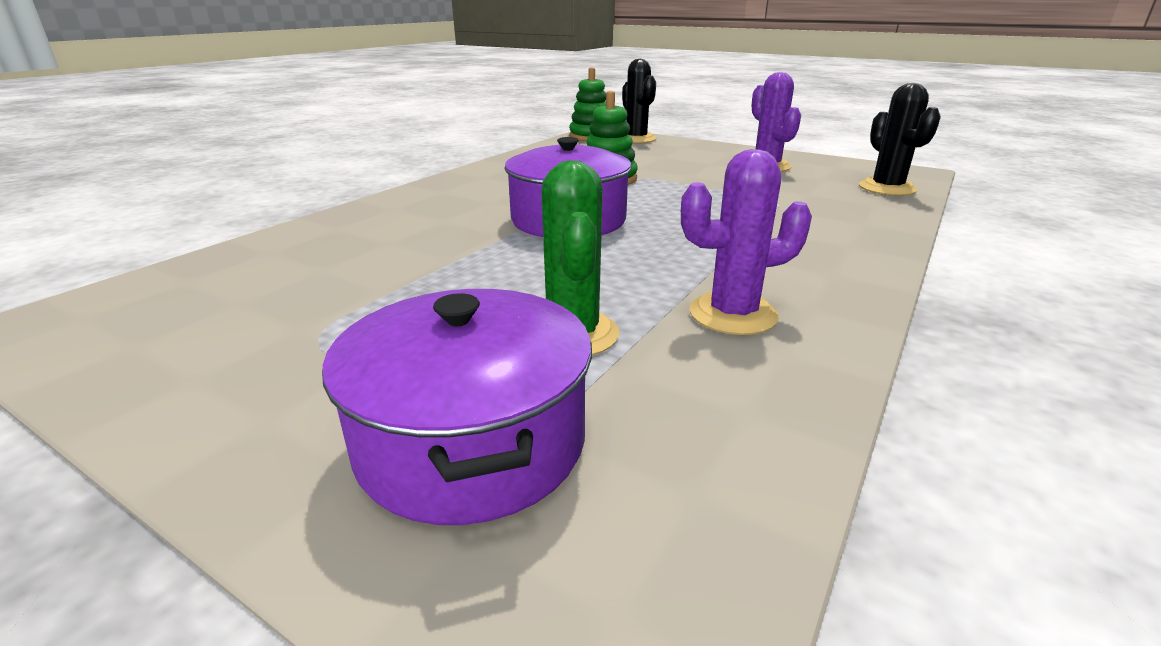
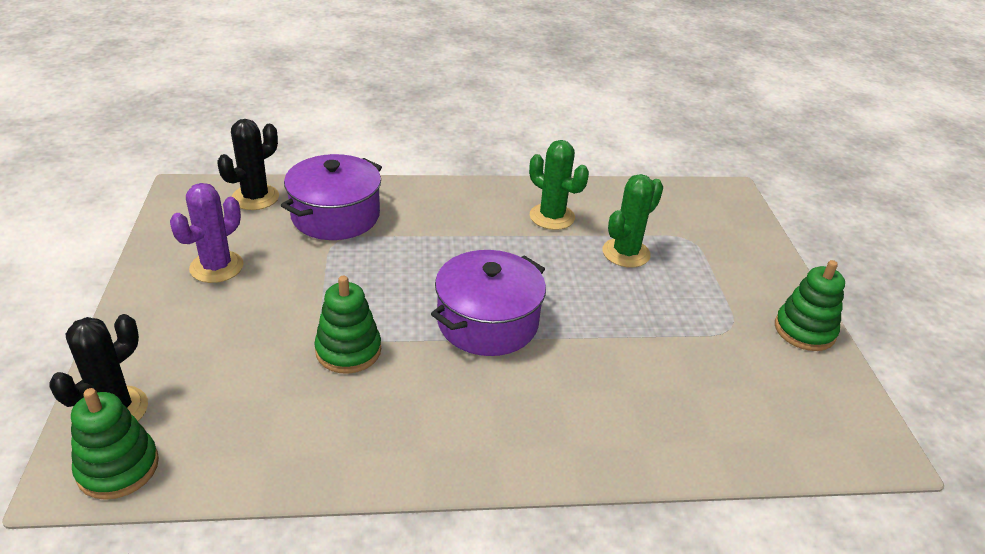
camera: 130 degrees left, 10 degrees up
purple pot [322,289,592,525] -> purple pot moved to [281,154,382,240]
purple cactus [681,149,812,335] -> green cactus [529,140,589,230]
none -> green stacking toy [775,260,845,351]

